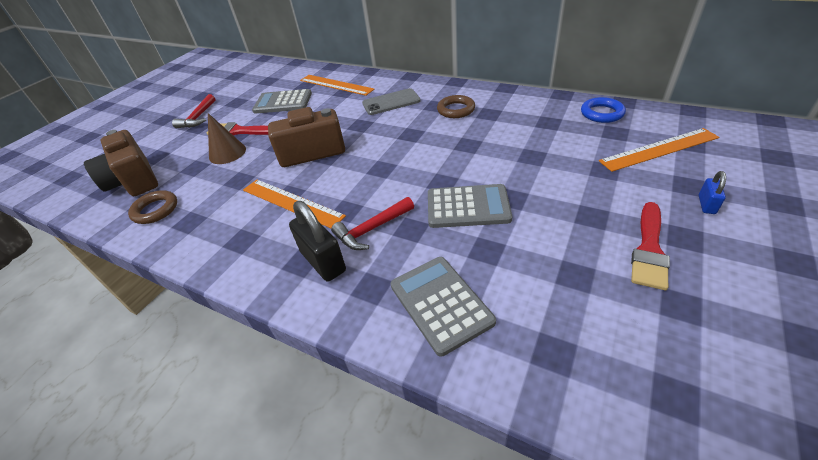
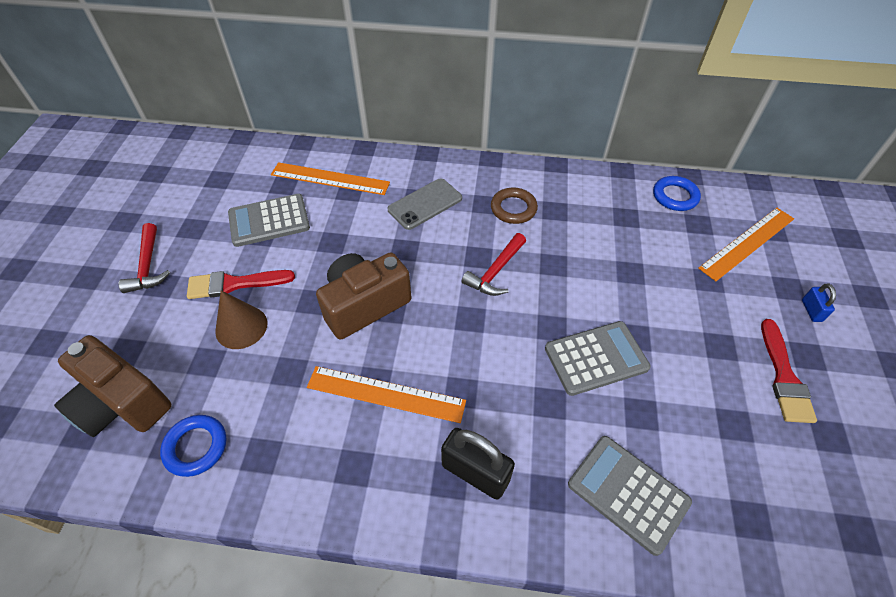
camera: 25 degrees left, 10 degrees up
brown ring [128,190,177,224] -> blue ring [160,415,227,477]
red hammer [331,197,414,250] -> red hammer moved to [461,233,526,296]

